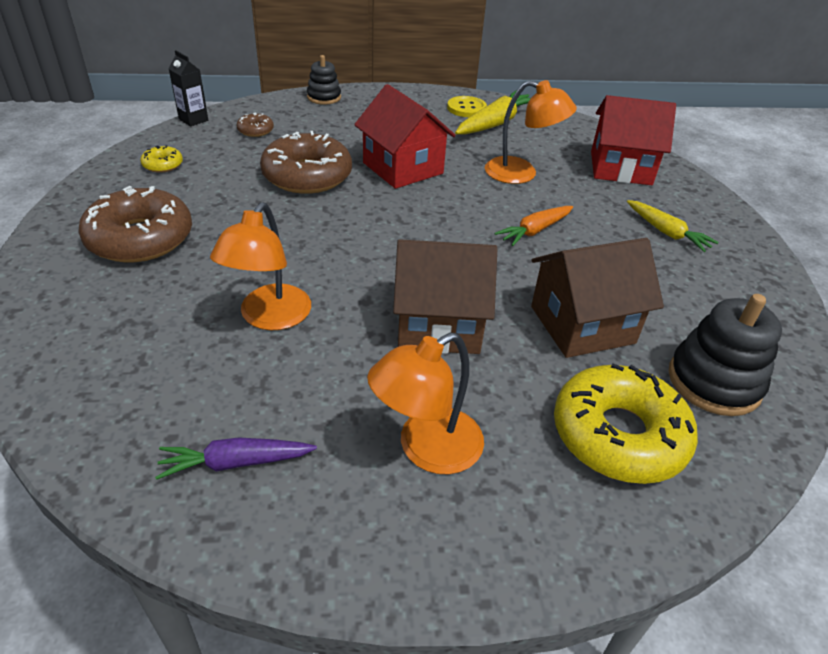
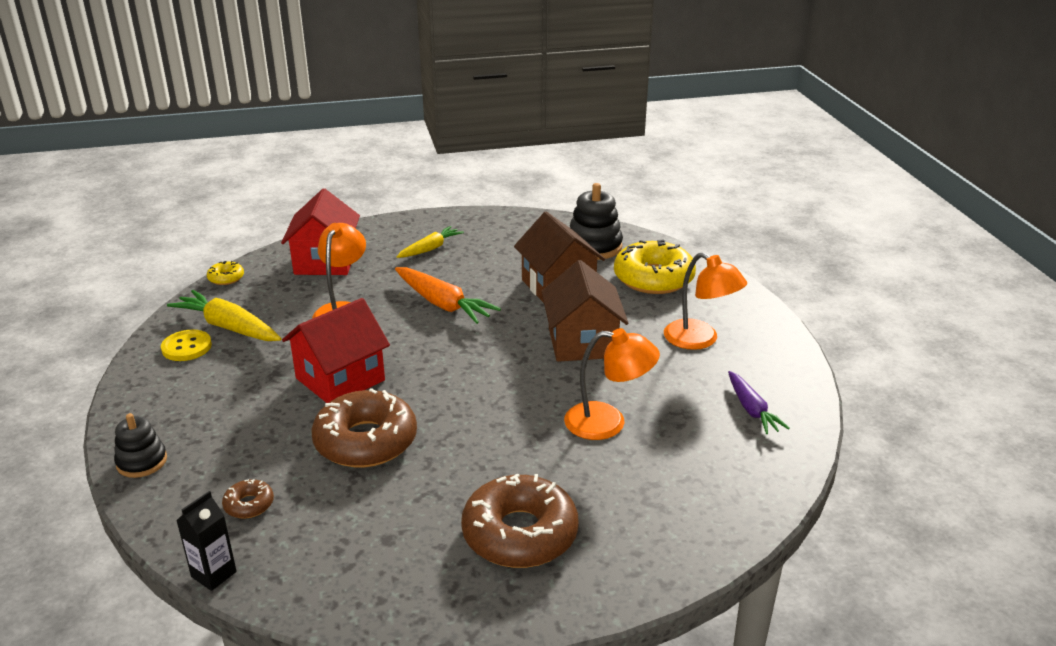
camera: 95 degrees left, 10 degrees down
yellow donut [140,145,183,173] -> yellow donut moved to [207,261,244,285]
orange carrot [495,206,573,246] -> orange carrot [395,267,501,324], size x1.55

